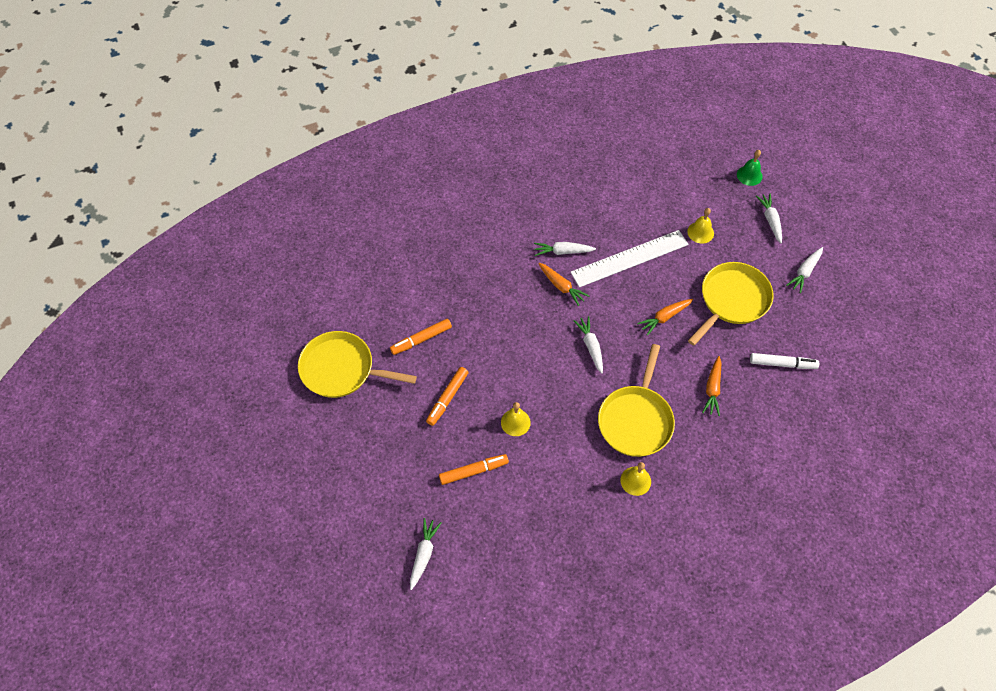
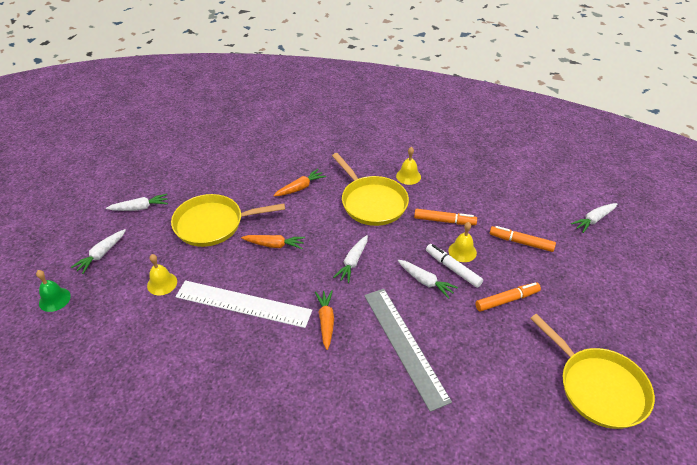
camera: 140 degrees left, 15 degrees down
orange marker [390,319,452,355] -> orange marker moved to [414,209,477,225]
white carrot [534,242,596,256] -> white carrot moved to [398,260,458,299]
yellow pan [598,344,675,457] -> yellow pan turned 90 degrees clockwise [332,153,409,226]
white marker [750,353,819,369] -> white marker moved to [426,244,483,288]
none -> grey ruler [364,289,452,412]

